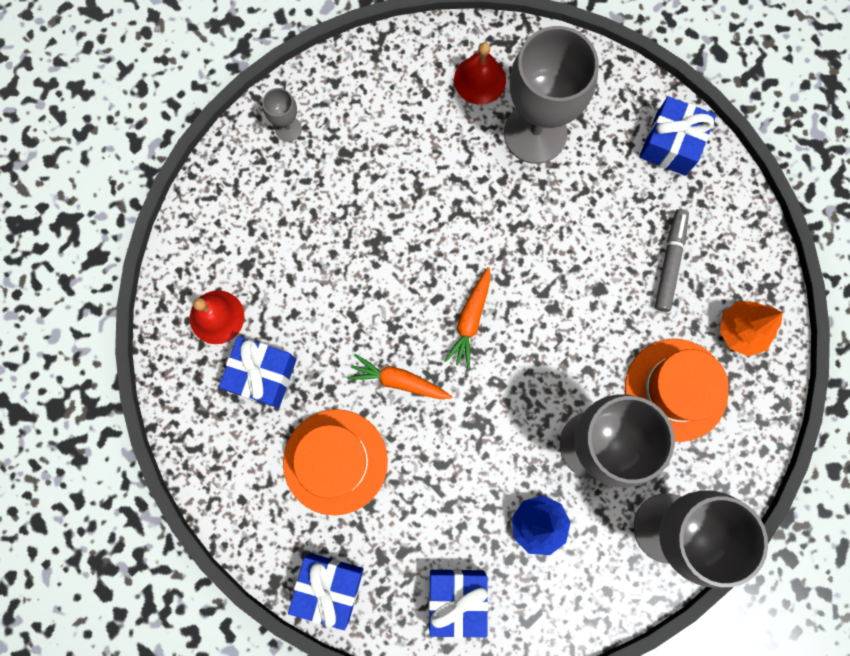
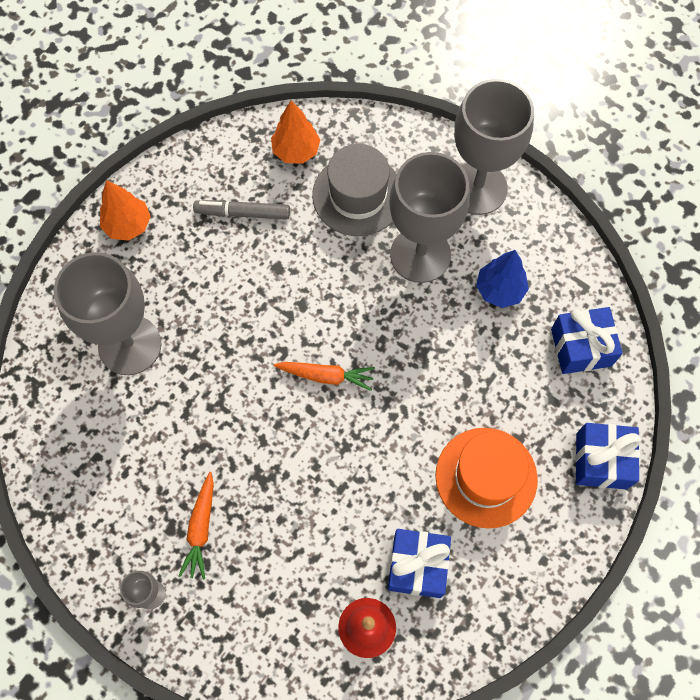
camera: 100 degrees left, 10 degrees down
orange carrot [347,354,453,399] -> orange carrot moved to [179,472,214,580]
red bell [454,42,506,105] -> none
orange hat [625,339,729,442] -> grey hat [312,144,397,236]
blue gift [639,96,716,176] -> orange tree [100,180,151,241]

